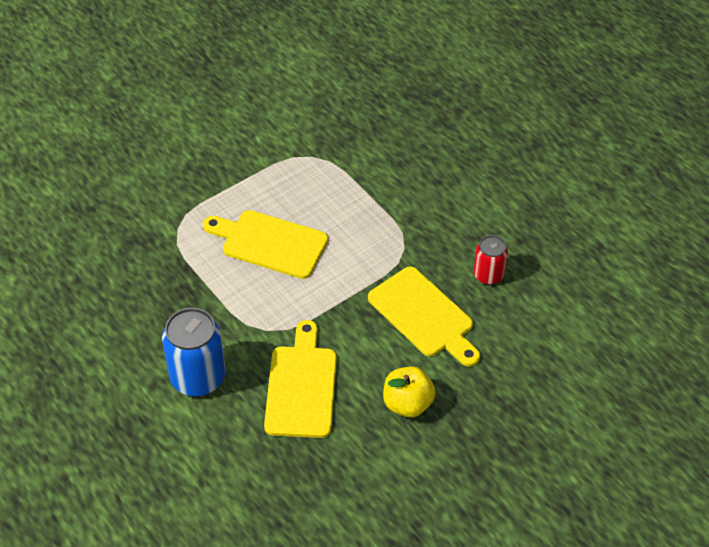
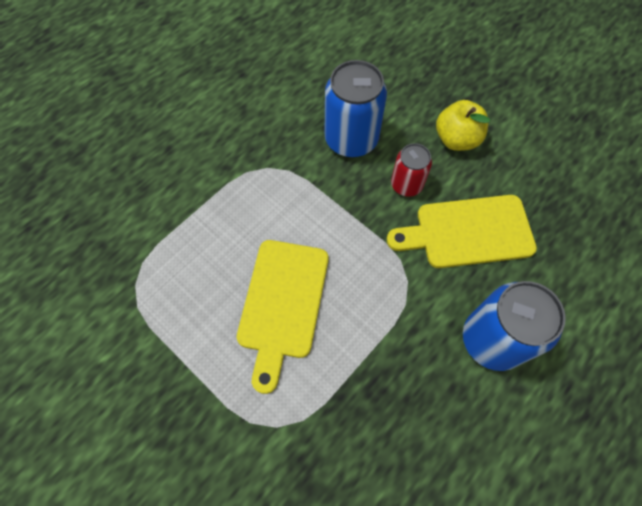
camera: 100 degrees left, 15 degrees up
yellow cutting board [368,267,480,367] -> blue can [325,60,387,158]
red can [474,235,508,285] -> red can moved to [391,143,432,197]

